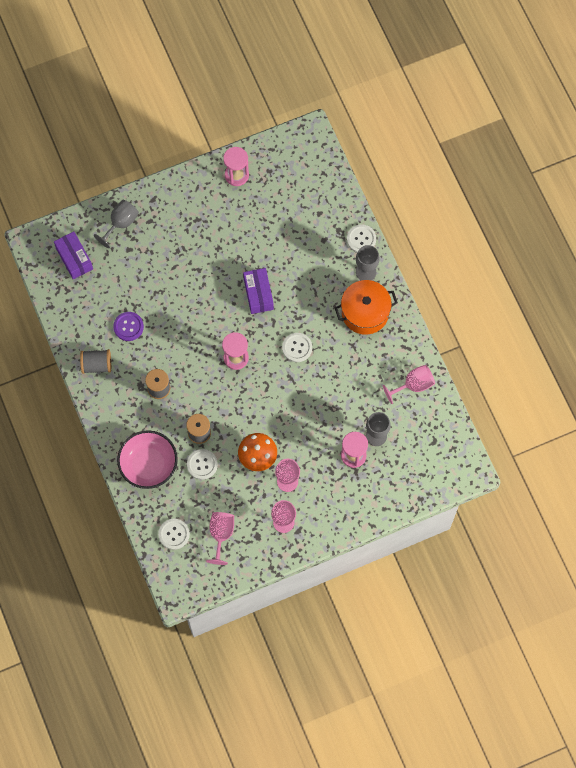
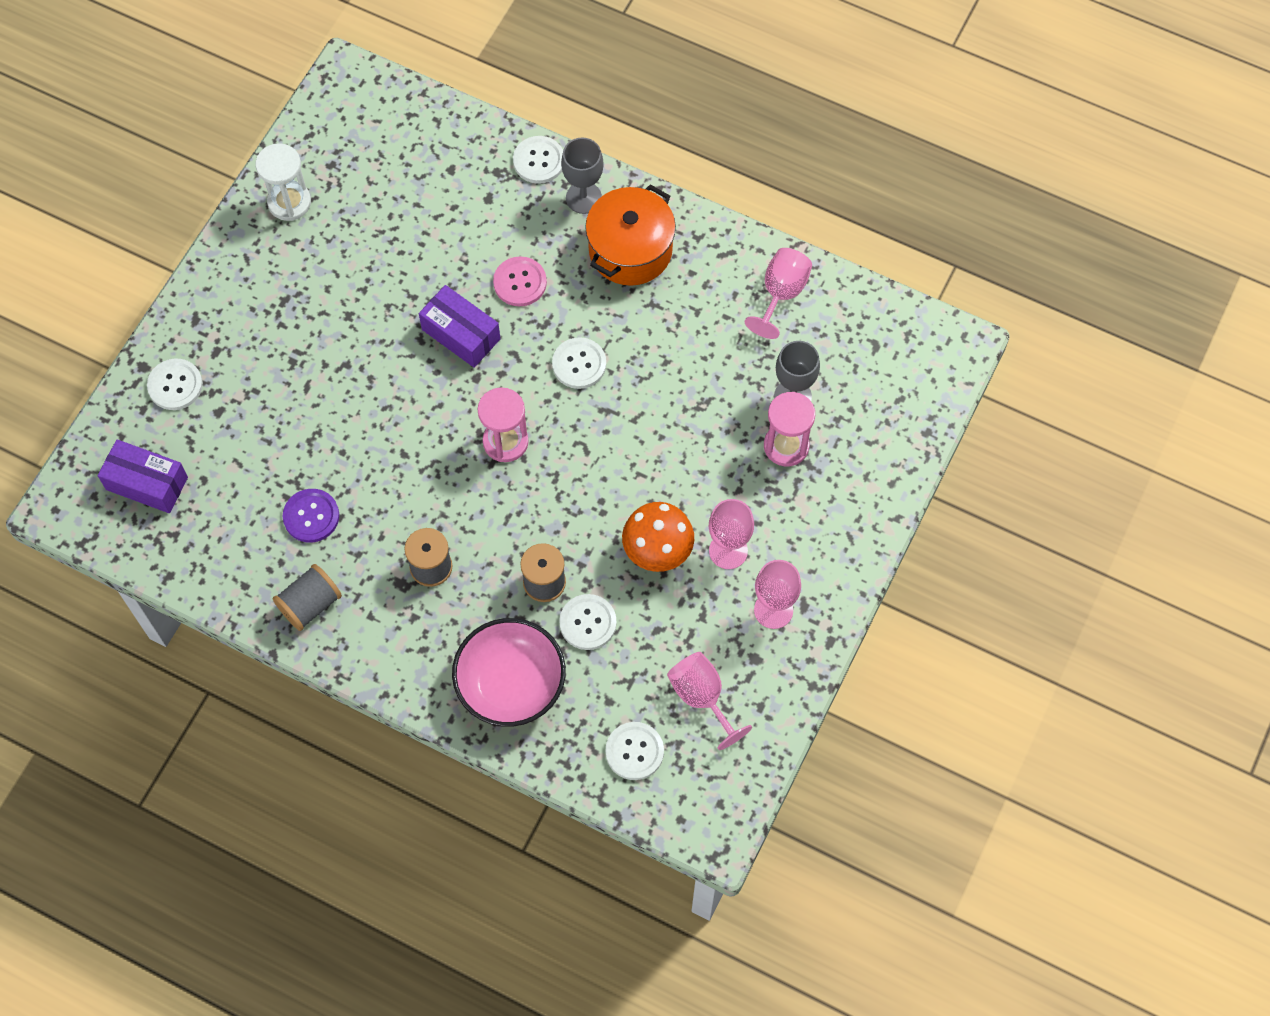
camera: 40 degrees left, 5 degrees down
grey goblet [94,200,139,248] -> white button [147,359,203,410]
pink hourglass [223,147,249,186] -> white hourglass [256,143,311,221]
none -> pink button [493,256,547,306]

